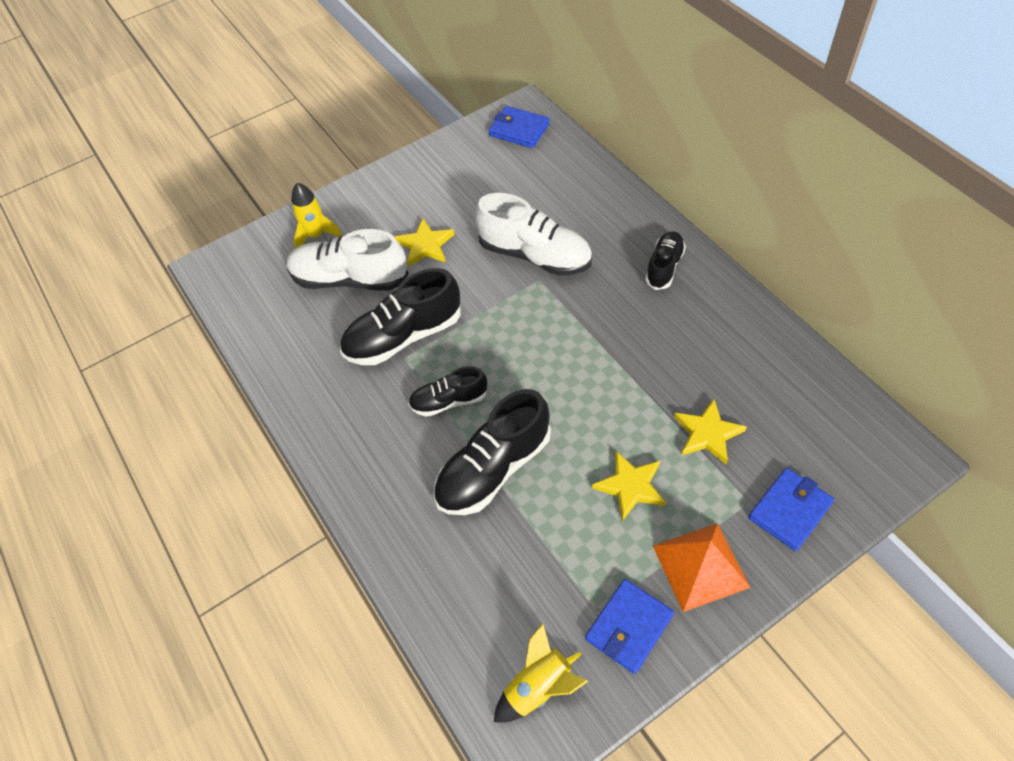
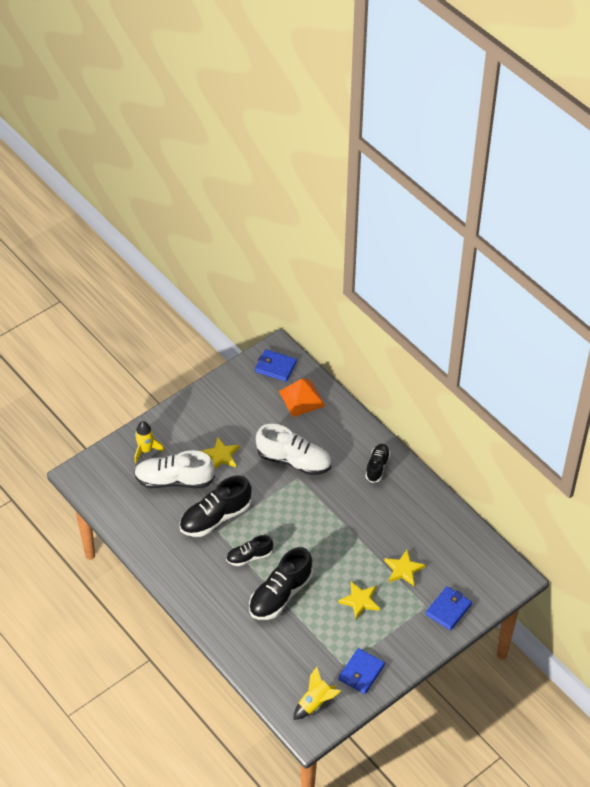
camera: 10 degrees left, 5 degrees down
orange pyramid [653,523,751,612] -> orange pyramid moved to [279,378,325,417]

